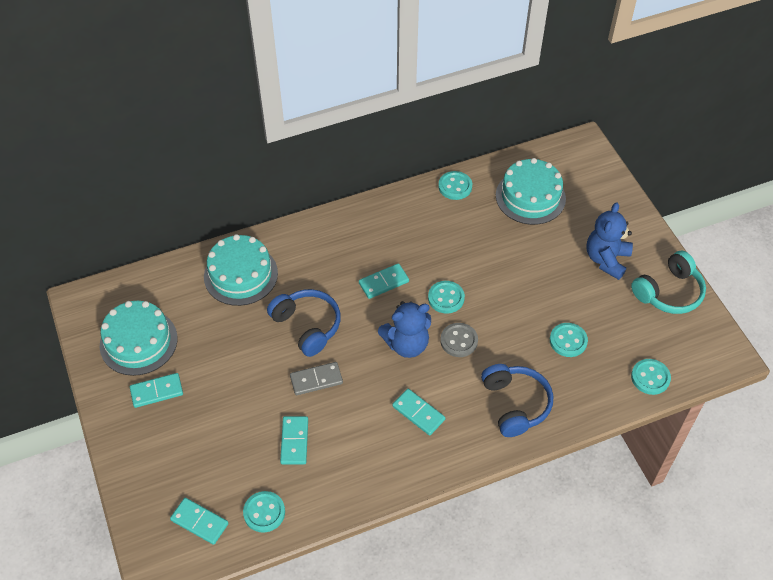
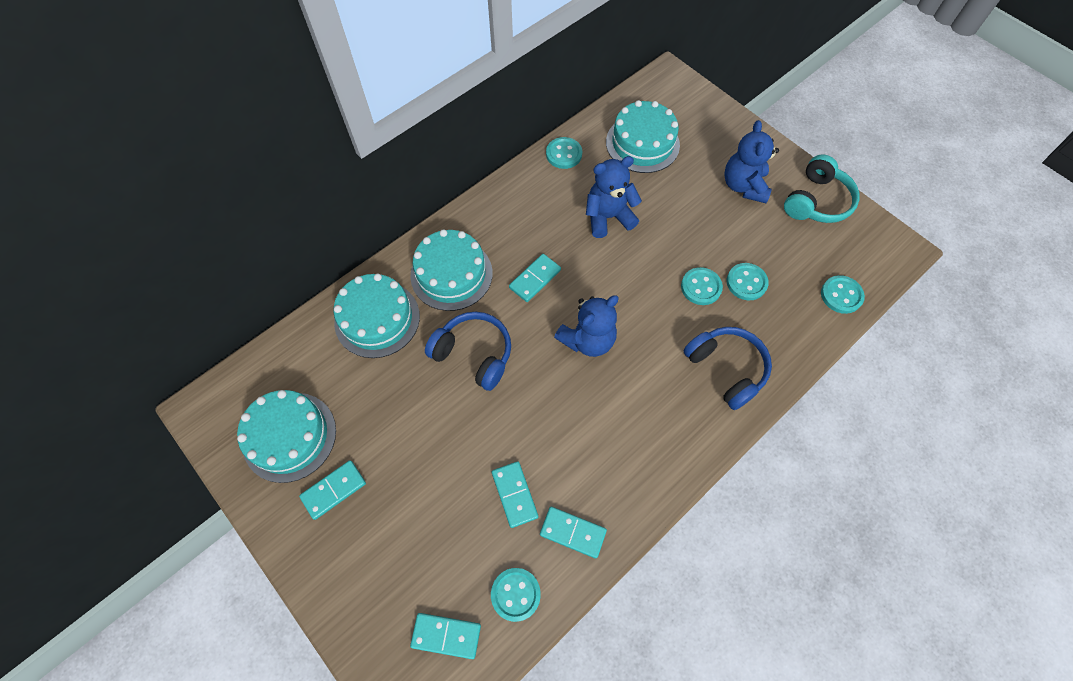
camera: 20 degrees left, 10 degrees up
grey domino [290,362,343,395] -> none
turquoise domino [392,389,445,435] -> turquoise domino moved to [540,507,607,559]
turquoise button [428,281,465,314] -> turquoise button moved to [681,267,723,305]
grey button [440,323,478,357] -> none
none -> turquoise cake [410,229,493,311]
none -> blue teddy bear [586,156,642,238]

